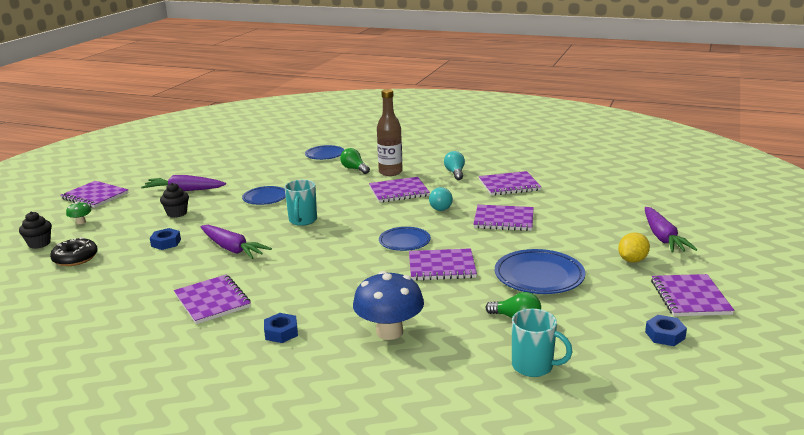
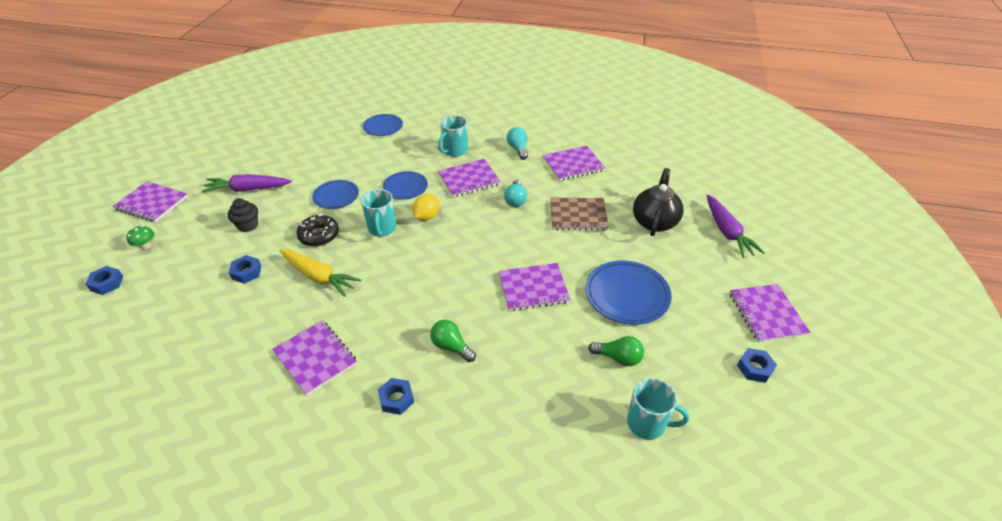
camera: 10 degrees left, 20 degrees up
black cupcake [19,211,52,249] -> blue nut [86,266,123,295]
black donut [50,237,98,266] -> black donut moved to [296,214,339,247]
purple carrot [201,225,272,259] -> yellow carrot [279,249,362,297]
green light bulb [340,148,370,174] -> green light bulb moved to [430,320,476,362]
blue mushroom [353,271,424,340] -> none
brown bottle [377,89,403,176] -> turquoise mug [438,115,468,157]
blue plate [379,227,431,251] -> blue plate moved to [383,171,428,200]
purple notebook [473,205,533,231] -> brown notebook [550,198,609,231]
yellow lemon [618,232,650,263] -> yellow lemon moved to [412,194,439,221]
none -> black teapot [633,168,684,236]

